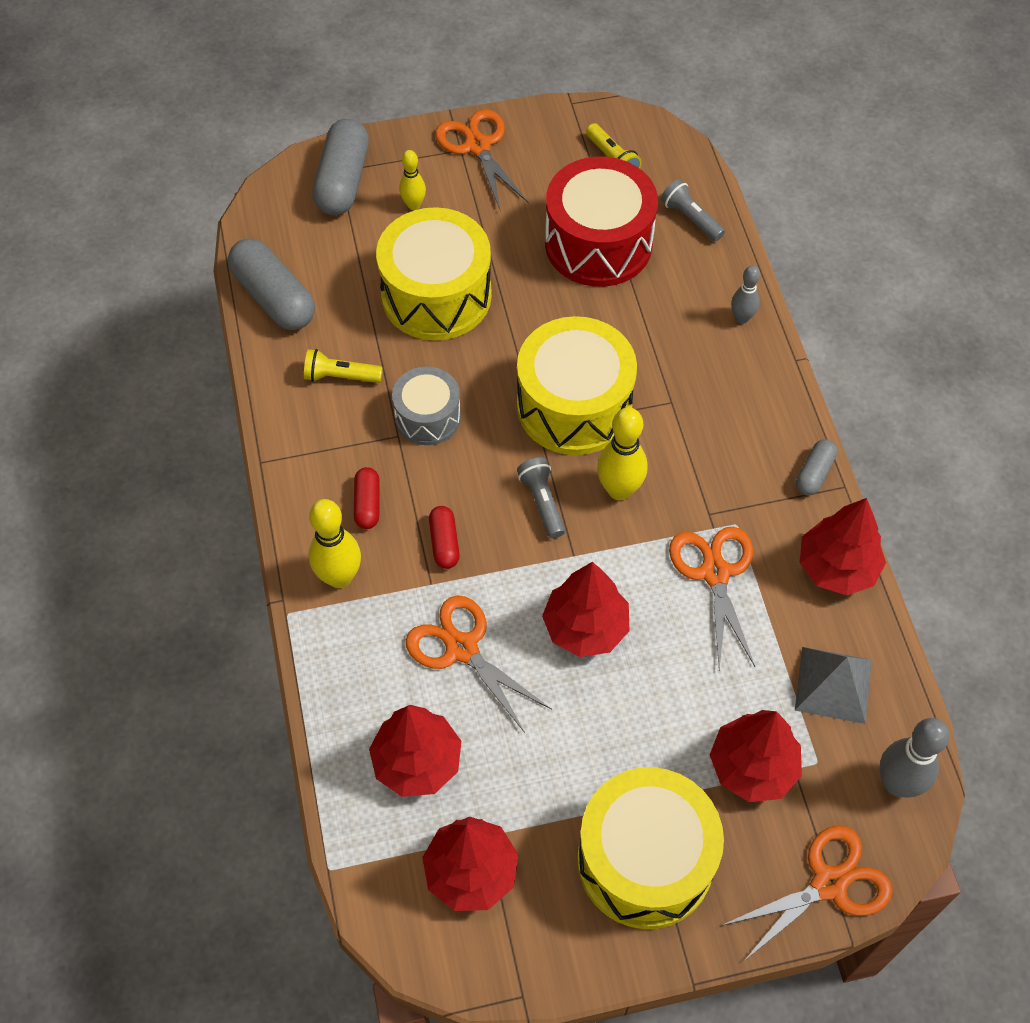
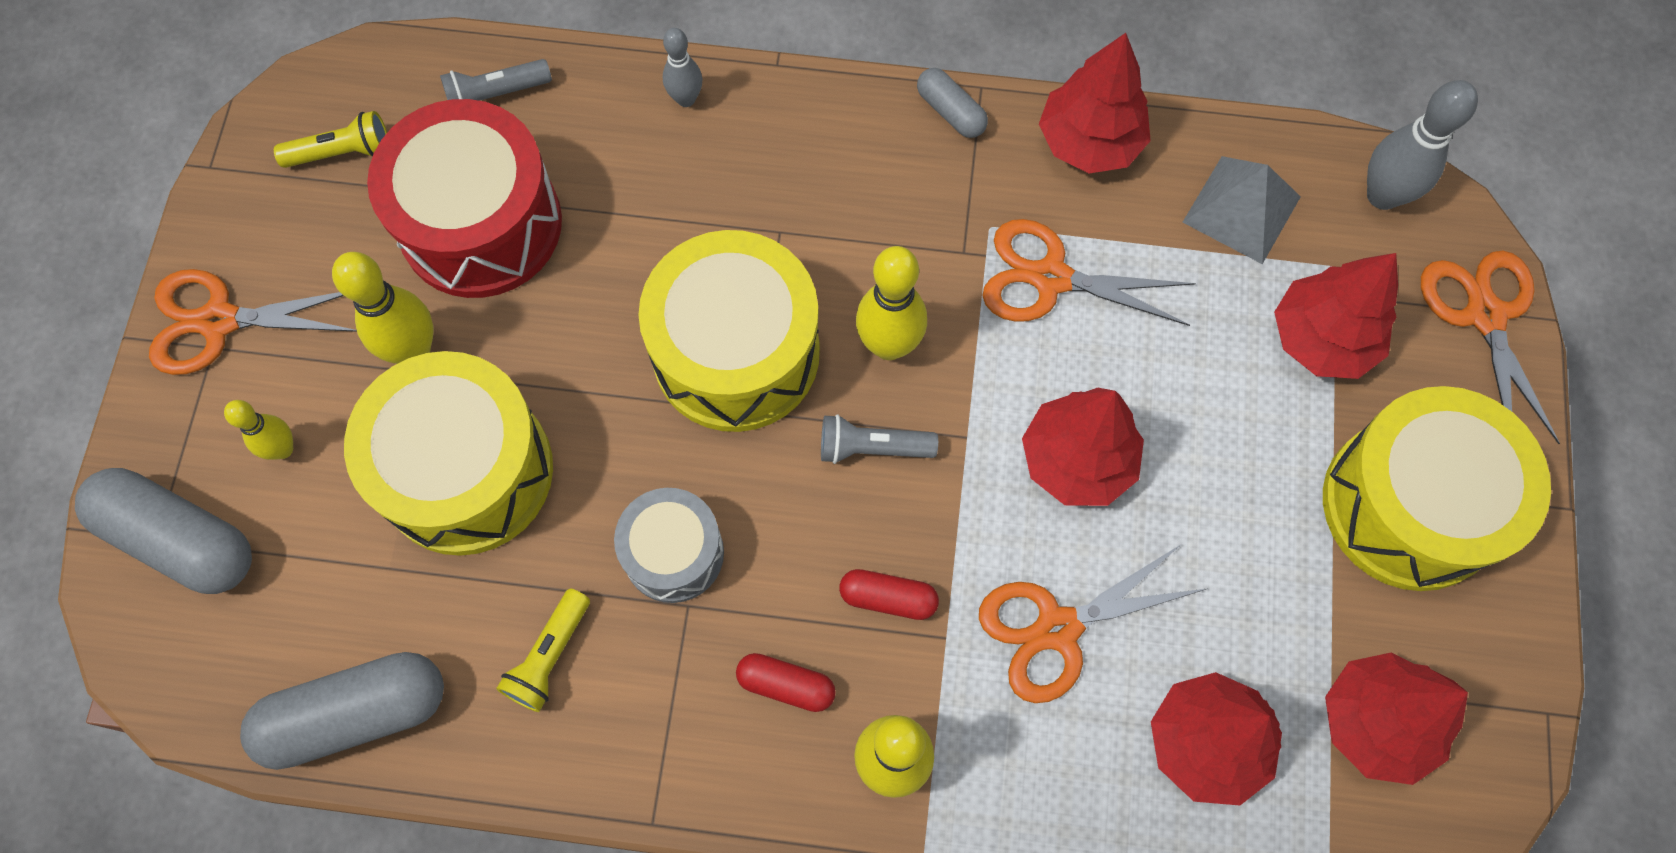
camera: 70 degrees left, 10 degrees up
none -> yellow bowling pin [332,252,433,364]

